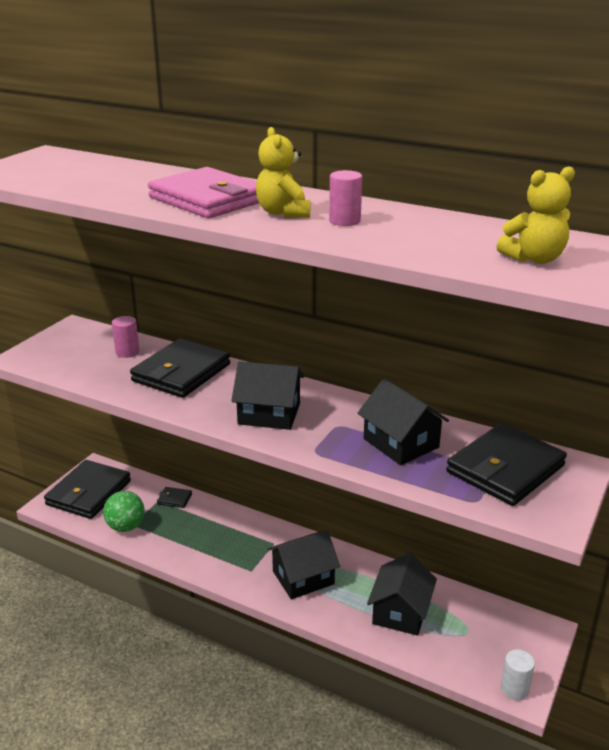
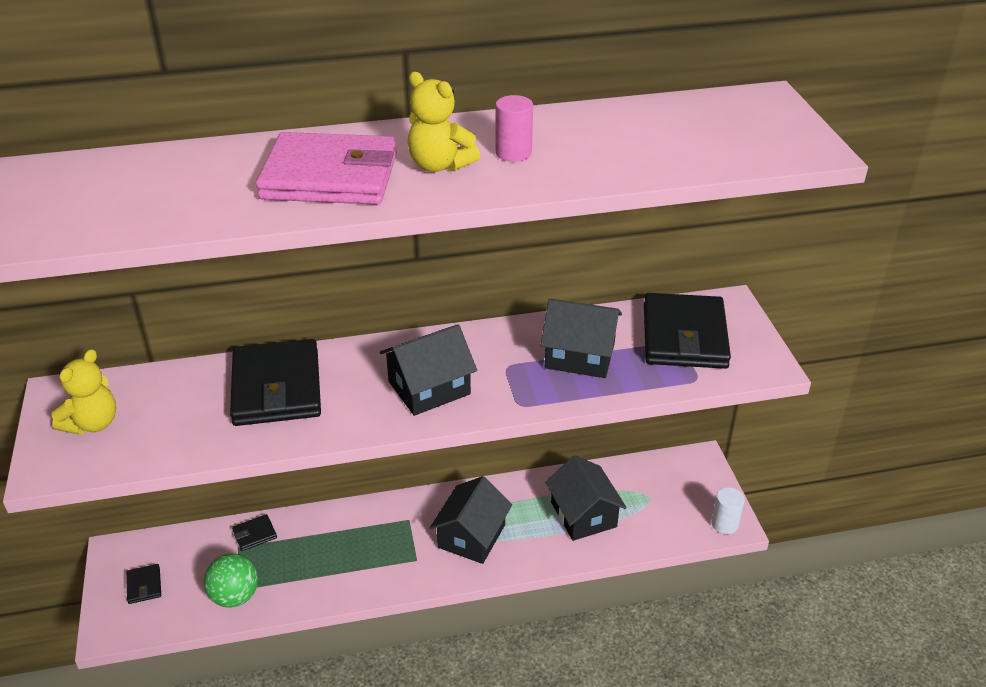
camera: 40 degrees left, 10 degrees up
black wallet [44,460,131,519] -> black wallet [126,564,161,604], size x0.42
pink cylinder [112,316,140,358] -> none
yellow teddy bear [497,166,575,264] -> yellow teddy bear moved to [51,349,116,435]

